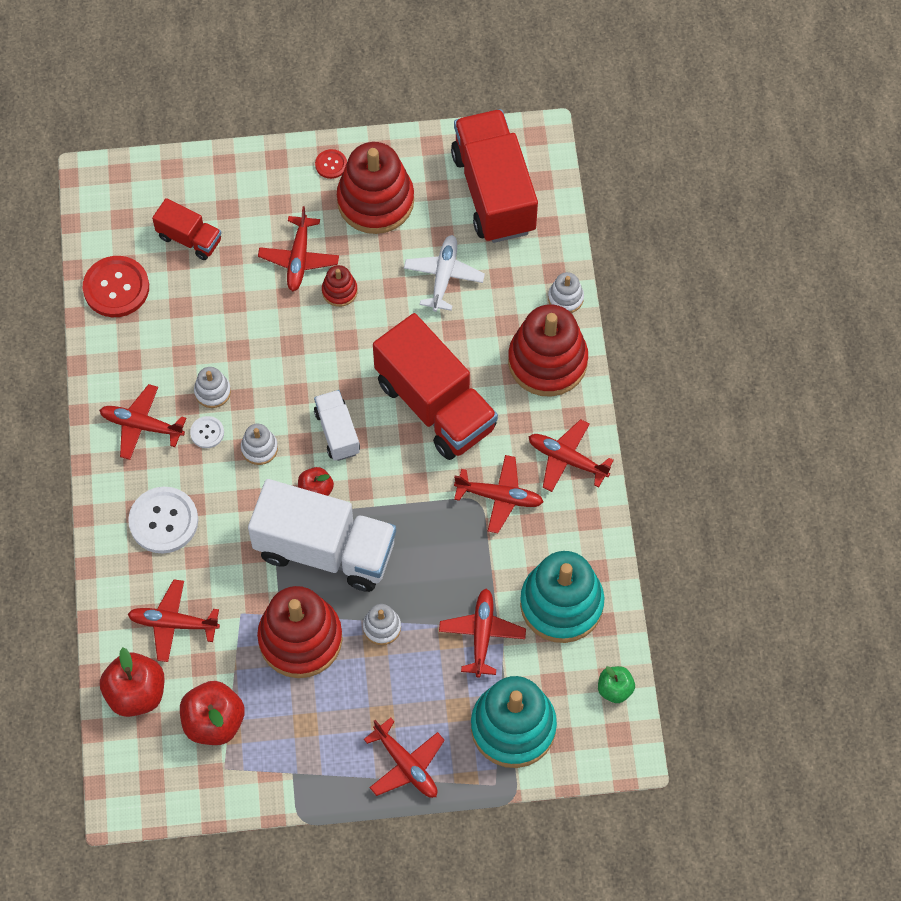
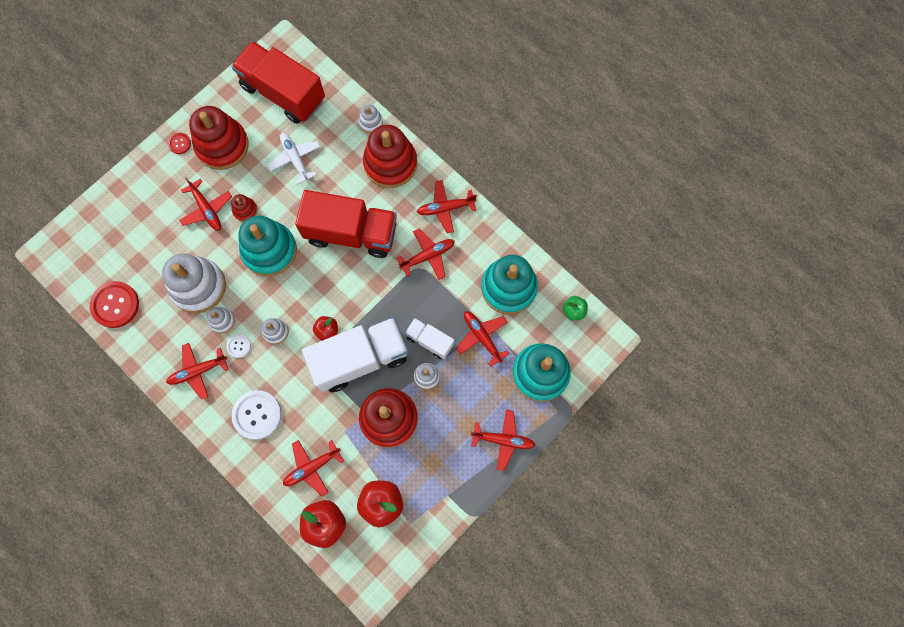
camera: 40 degrees left, 10 degrees up
red truck [152,198,221,260] -> none
white truck [314,390,360,461] -> white truck moved to [405,318,454,359]
none -> white stacking toy [162,253,226,313]
none -> turquoise stacking toy [238,215,297,277]

